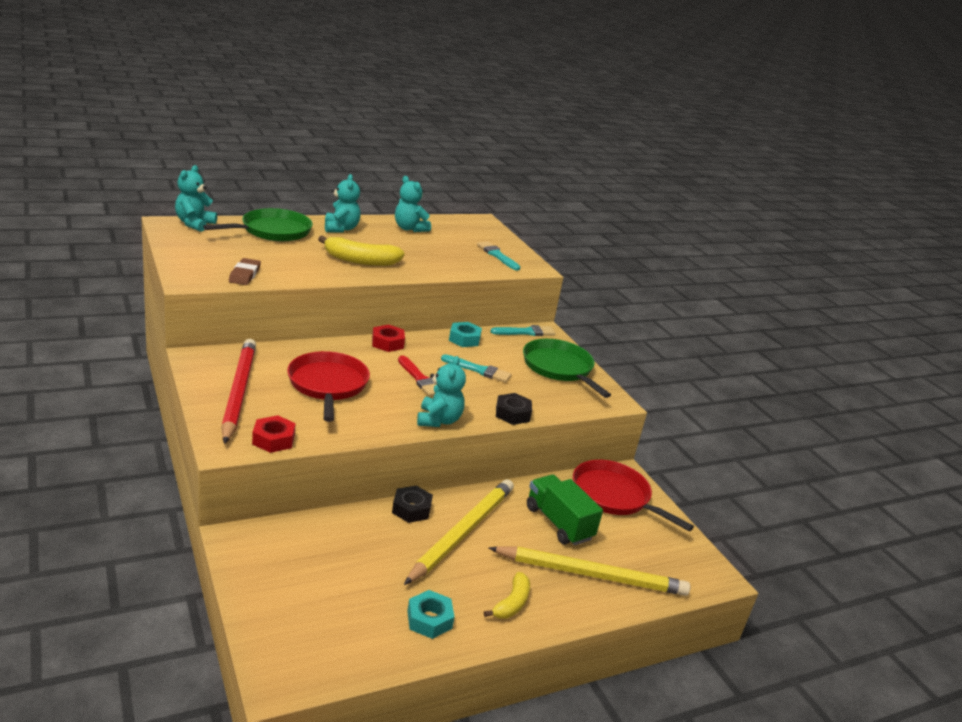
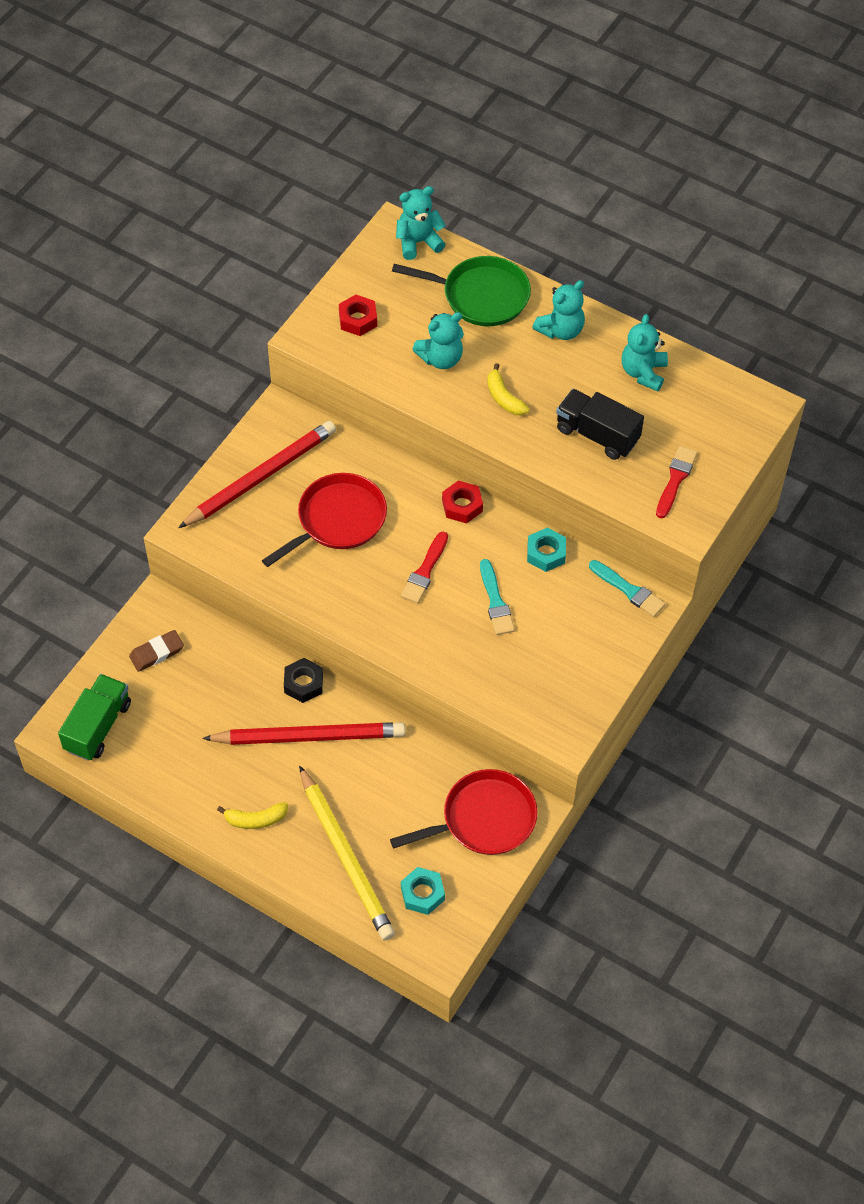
camera: 60 degrees right, 30 degrees up
brown eraser [229,258,261,285] -> brown eraser moved to [129,630,184,672]
red nut [252,415,296,453] -> red nut moved to [339,295,377,336]
yellow banana [318,235,405,266] -> yellow banana [487,363,529,415], size x0.61
yellow pencil [404,479,514,585] -> red pencil [202,722,405,745]
turquoise nut [407,590,454,639] -> turquoise nut moved to [401,867,445,915]
turquoise teddy bear [417,356,466,427] -> turquoise teddy bear moved to [412,312,464,369]
turquoise brush [477,241,520,271] -> red brush [656,446,698,519]
black nut [496,393,532,425] -> none
green pan [523,339,611,398] -> none
green truck [527,475,603,545] -> green truck moved to [58,674,131,761]
red pan [573,460,694,531] -> red pan turned 60 degrees clockwise [390,769,537,855]
none -> black truck [556,389,644,460]

